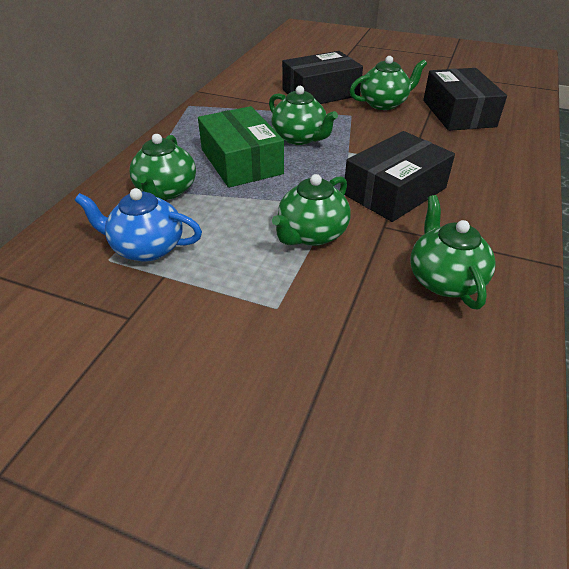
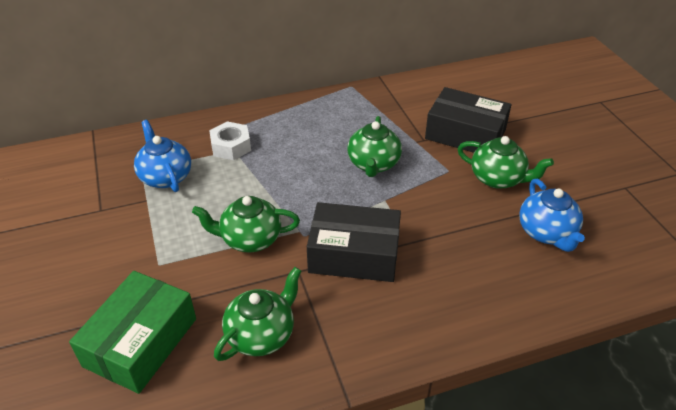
camera: 50 degrees right, 0 degrees up
green teapot [129,134,196,200] -> white nut [209,121,251,160]
green box [198,106,284,188] -> green box moved to [69,271,196,394]
black box [423,68,507,131] -> blue teapot [519,179,585,252]

